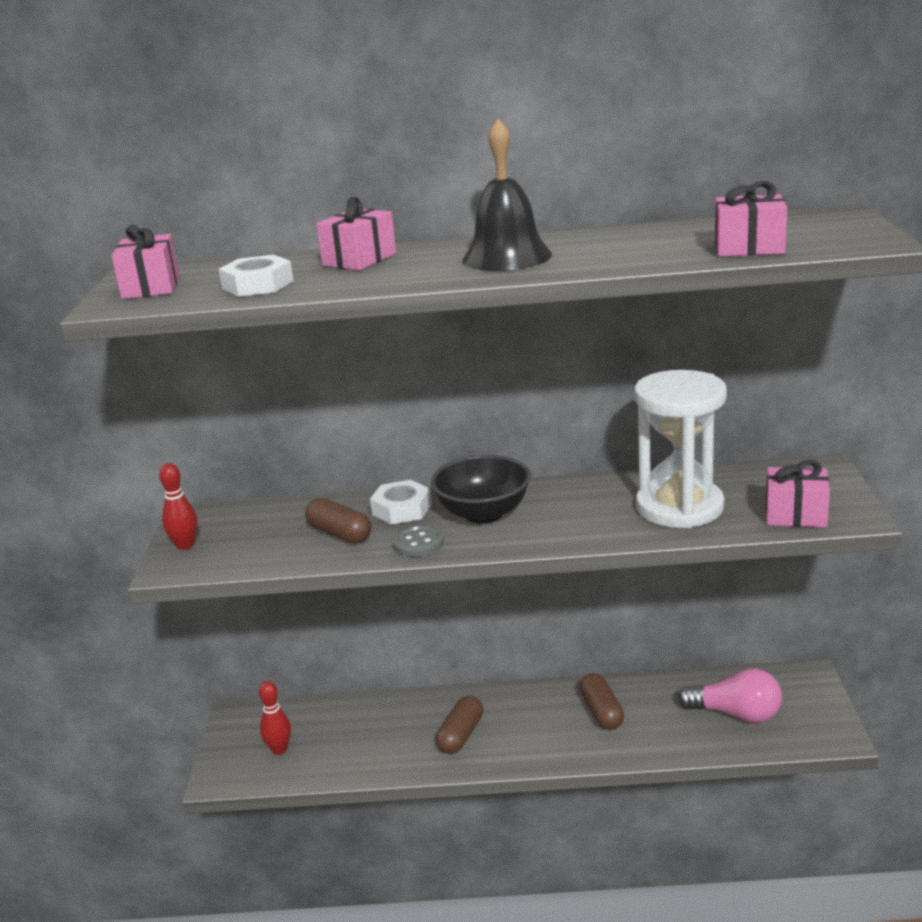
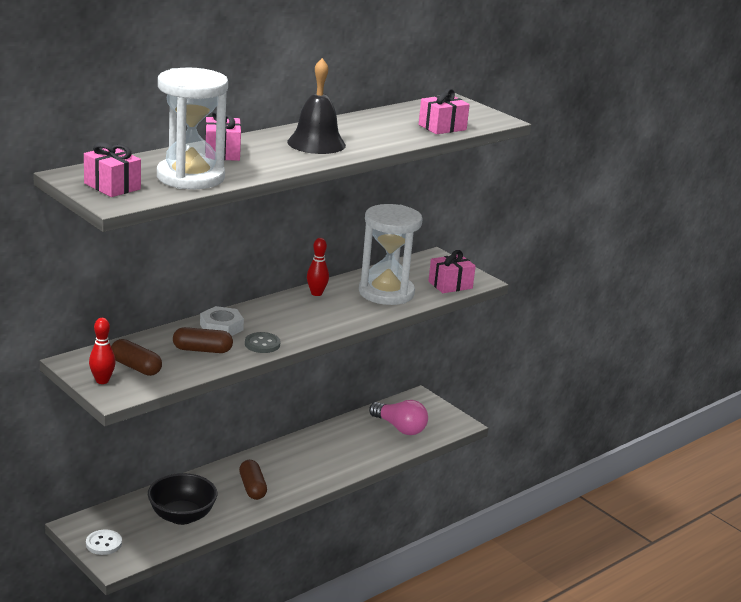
camera: 45 degrees left, 0 degrees up
white nut [218,255,294,297] -> white hourglass [157,68,228,189]
red bowling pin [259,681,291,755] -> red bowling pin moved to [307,238,329,296]
black bowl [431,455,531,523] -> black bowl moved to [148,473,217,525]
brown capsule [580,673,624,730] -> brown capsule moved to [111,339,162,376]
pink light bulb [678,668,782,723] -> pink light bulb turned 60 degrees clockwise [369,400,428,435]
none -> white button [86,530,122,555]

